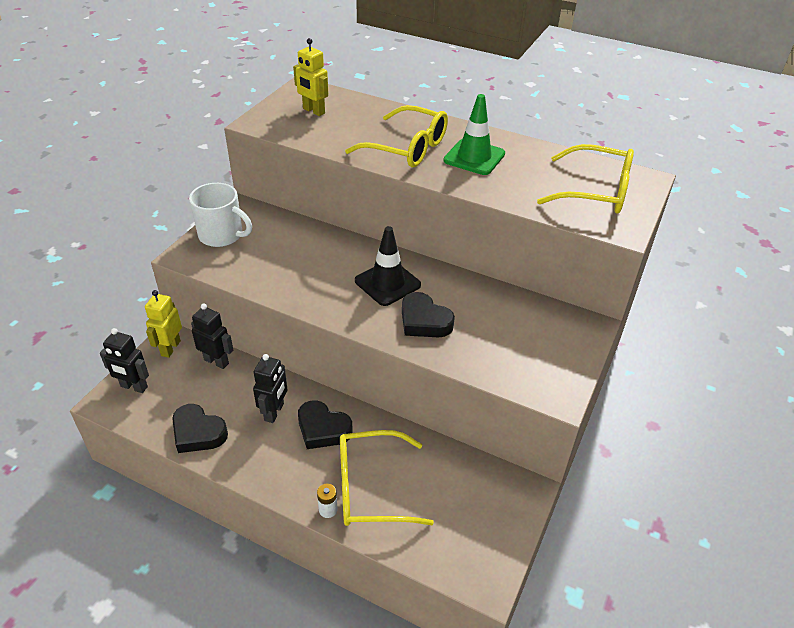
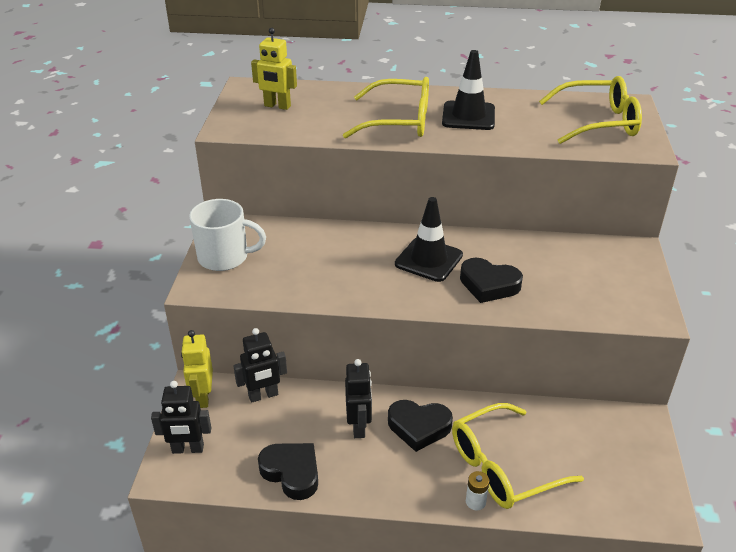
camera: 20 degrees left, 5 degrees down
black heart [172,404,228,453] -> black heart turned 150 degrees counterclockwise [258,443,318,500]
black robot [191,303,233,369] -> black robot turned 150 degrees clockwise [233,328,287,403]
green traffic cone [443,94,505,175] -> black traffic cone [442,50,495,130]

